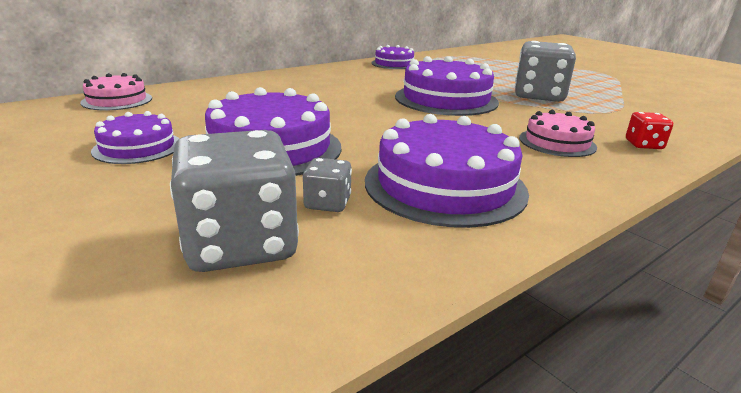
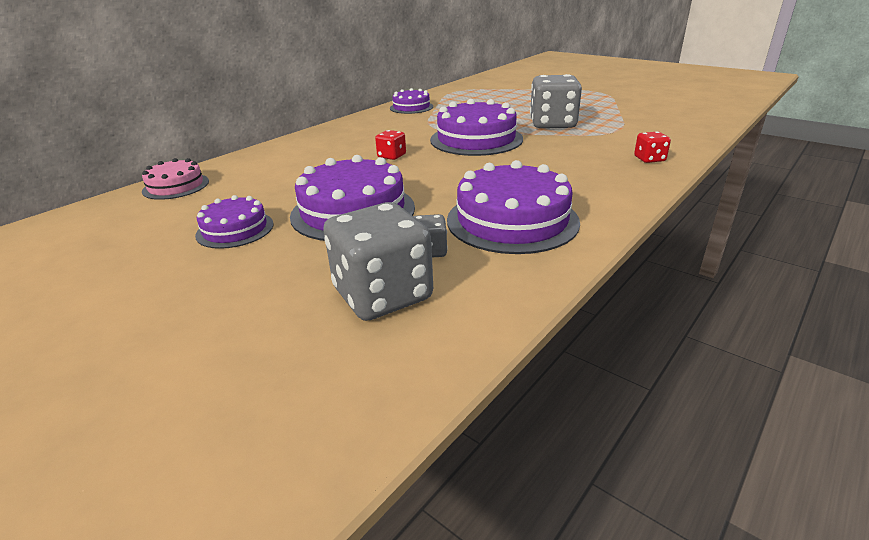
camera: 10 degrees left, 5 degrees up
pink cake [519,110,597,157] -> none
none -> red dice [375,130,406,160]

